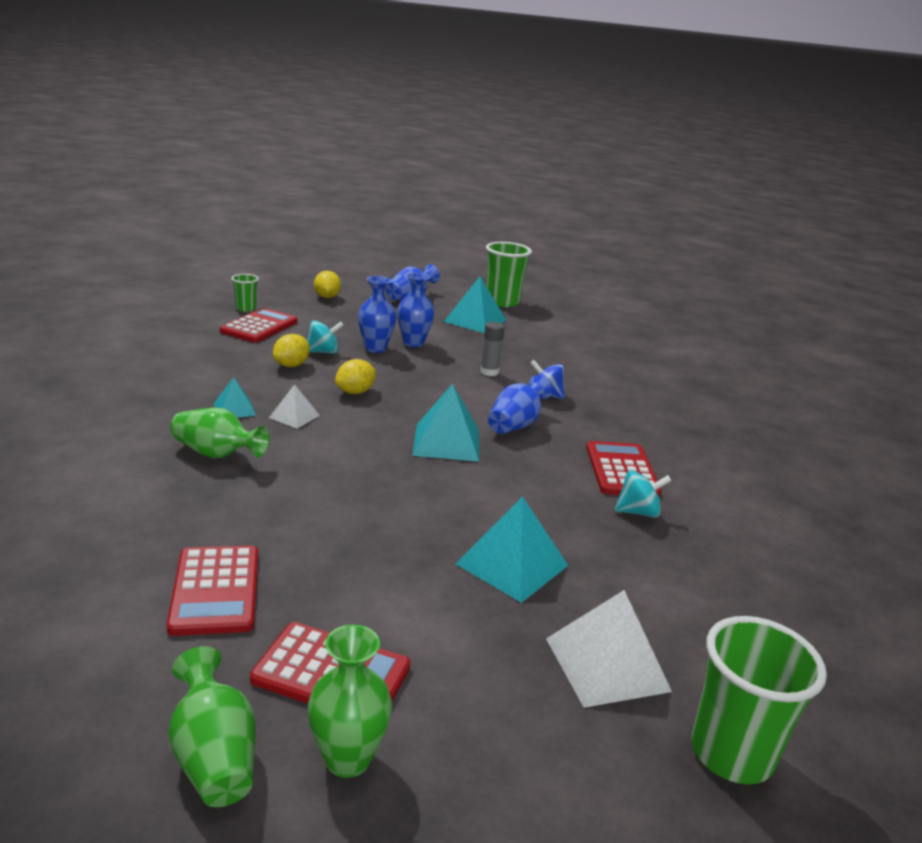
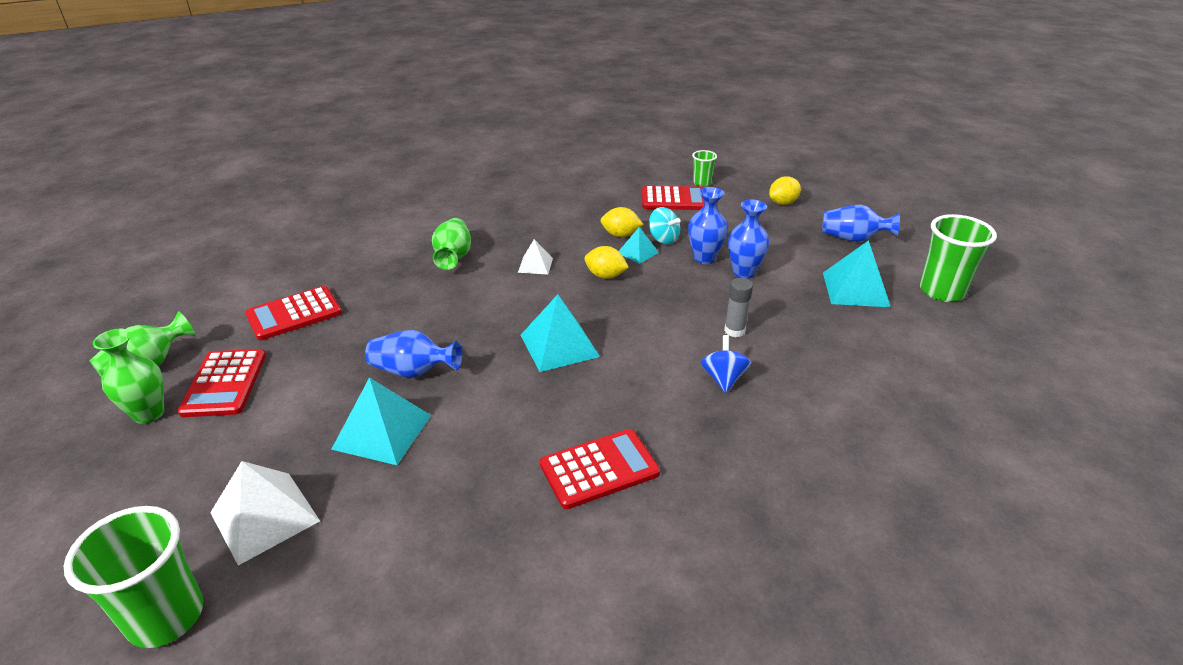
camera: 70 degrees right, 10 degrees up
turquoise pyramid [214,377,256,418] -> turquoise pyramid moved to [619,227,659,264]
blue vase [488,375,552,434] -> blue vase moved to [365,330,462,378]
turquoise spinning top [615,470,672,518] -> none

